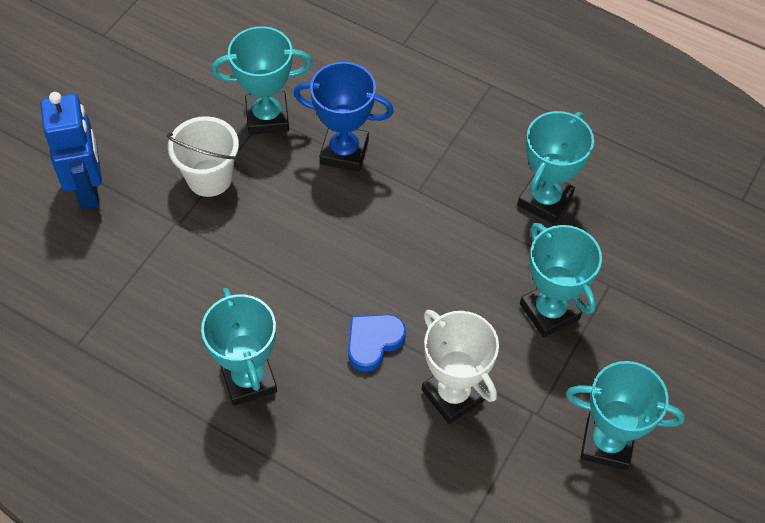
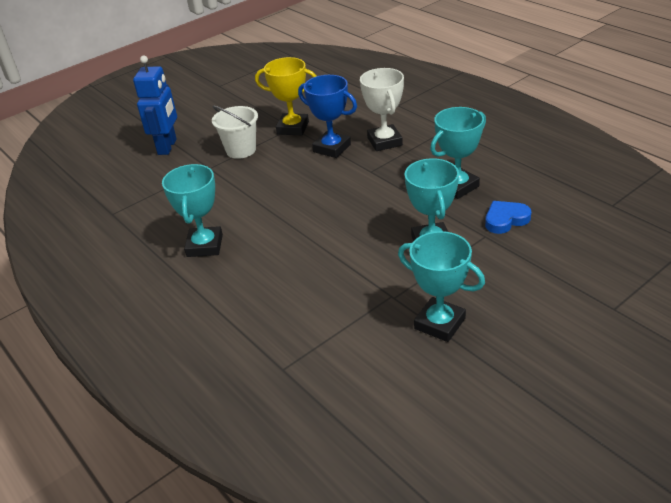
camera: 25 degrees right, 20 degrees down
turquoise trophy [211,26,312,135] -> yellow trophy [255,57,317,135]
blue heart [348,314,406,372] -> blue heart moved to [485,201,531,234]
white trophy [422,310,499,424] -> white trophy moved to [360,68,404,151]

